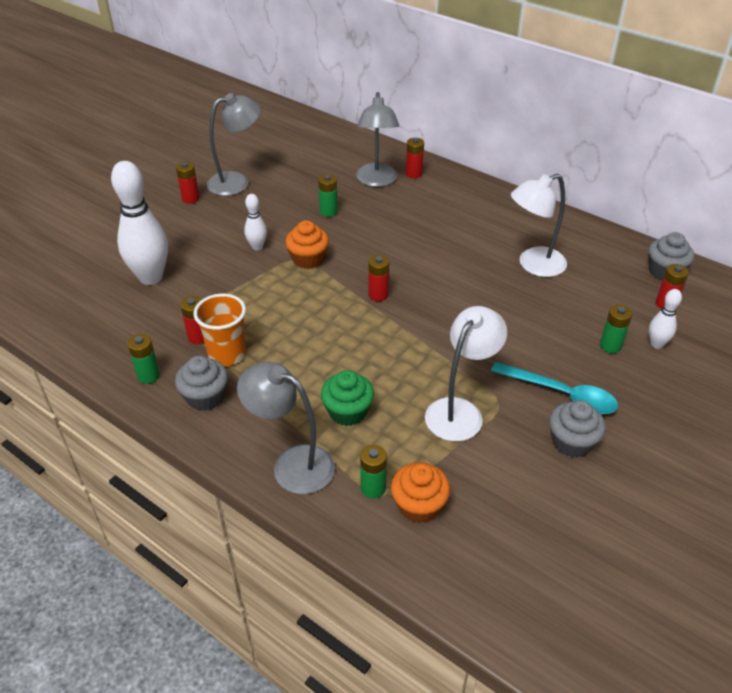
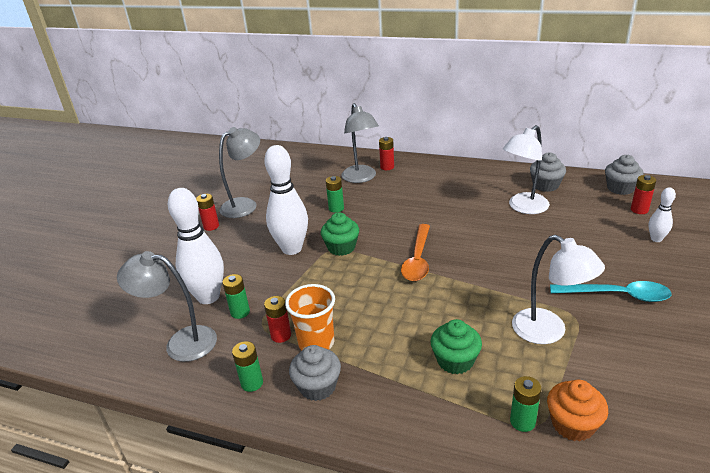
camera: 15 degrees left, 10 degrees down
grey lamp [237,362,335,494] -> grey lamp moved to [117,251,217,362]
white bowling pin [244,194,267,250] -> white bowling pin [264,145,308,255], size x2.02
orange cupcake [285,220,329,269] -> green cupcake [321,212,359,256]
red battery [368,255,389,301] -> orange spoon [401,224,430,281]
white lamp [425,306,507,442] -> white lamp turned 120 degrees clockwise [512,235,605,344]
grey cupcake [549,400,606,458] -> grey cupcake moved to [530,152,566,192]
green battery [600,305,632,353] -> green battery moved to [222,274,250,319]

